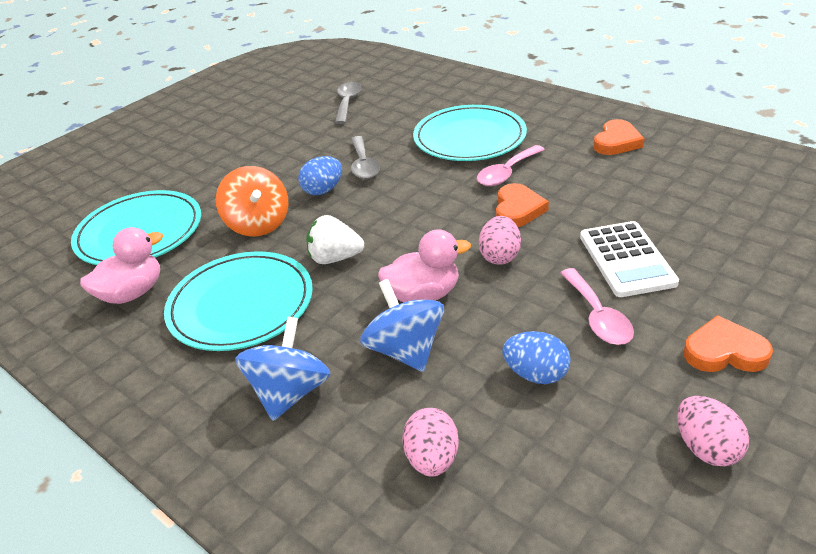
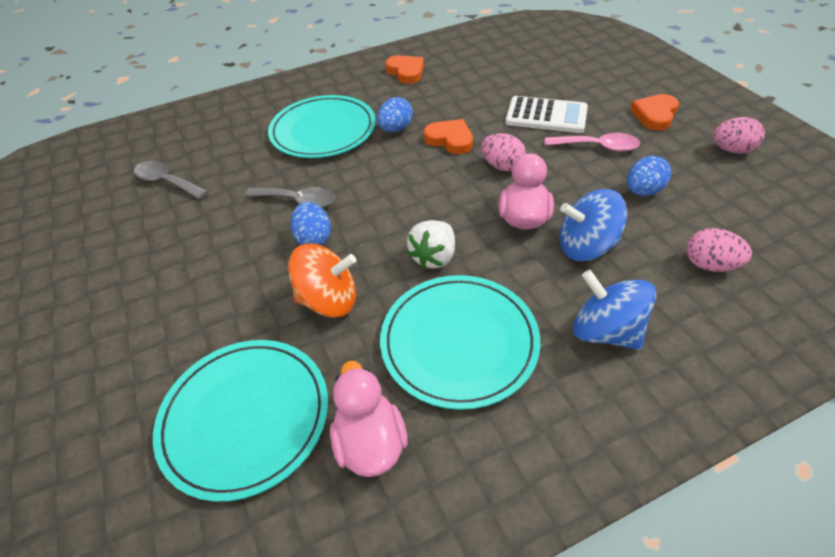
camera: 65 degrees left, 10 degrees up
pink spoon [477,145,545,186] -> blue egg [377,97,413,132]

